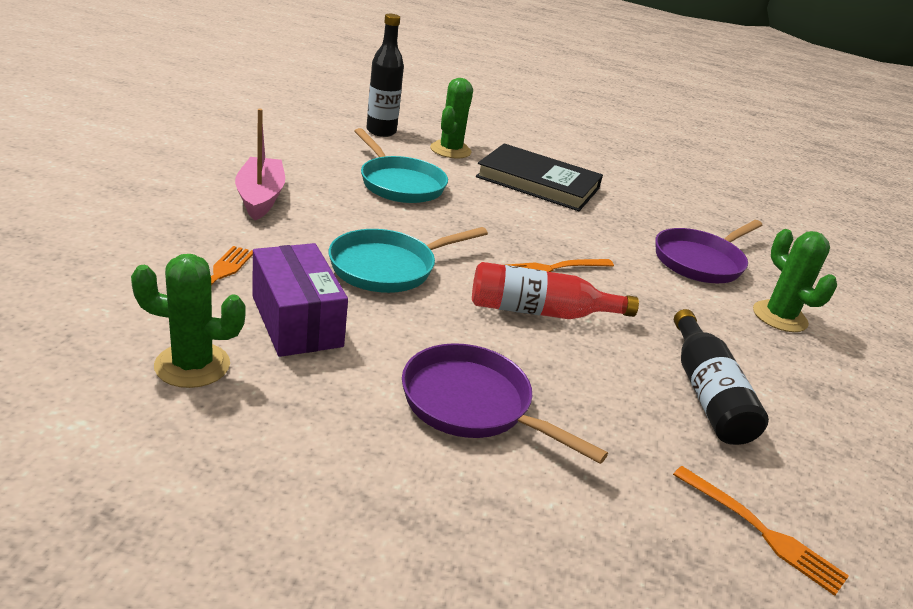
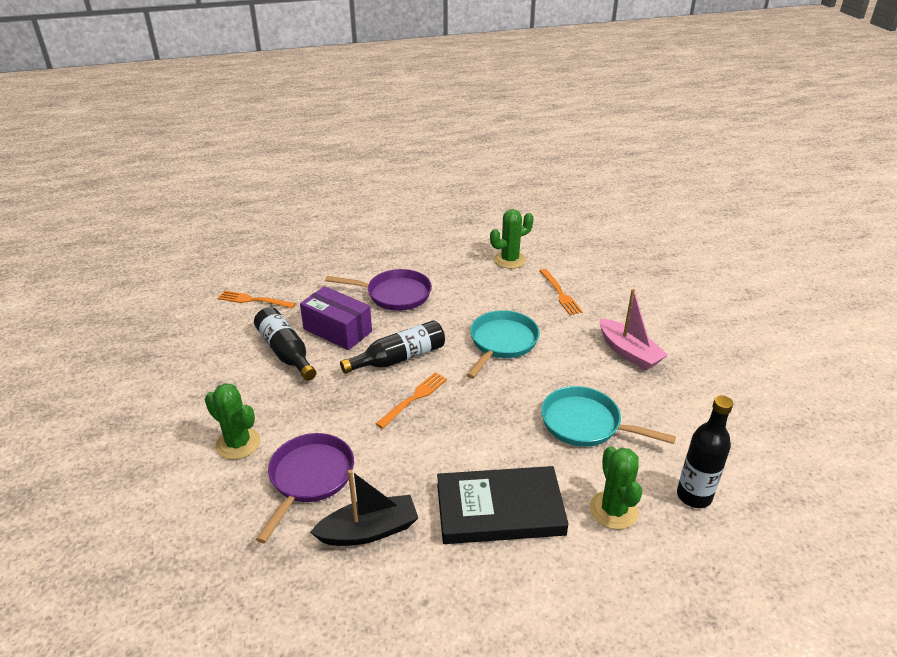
camera: 155 degrees right, 5 degrees up
purple box [253,243,348,357] -> purple box moved to [300,286,372,350]
red bottle [472,262,639,319] -> black bottle [340,320,445,374]
none -> black boat [310,470,418,546]

